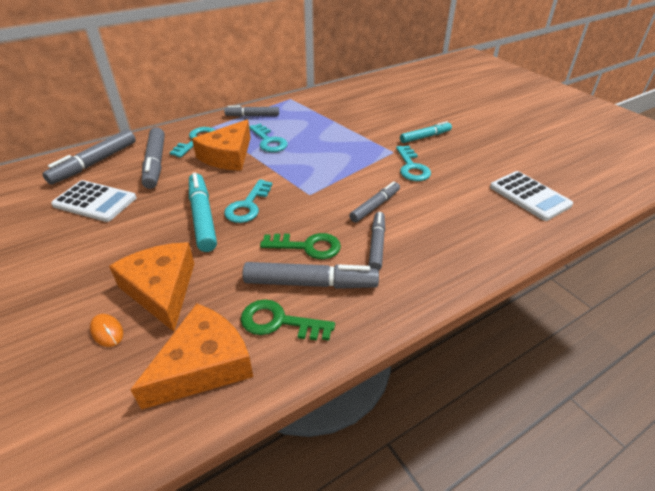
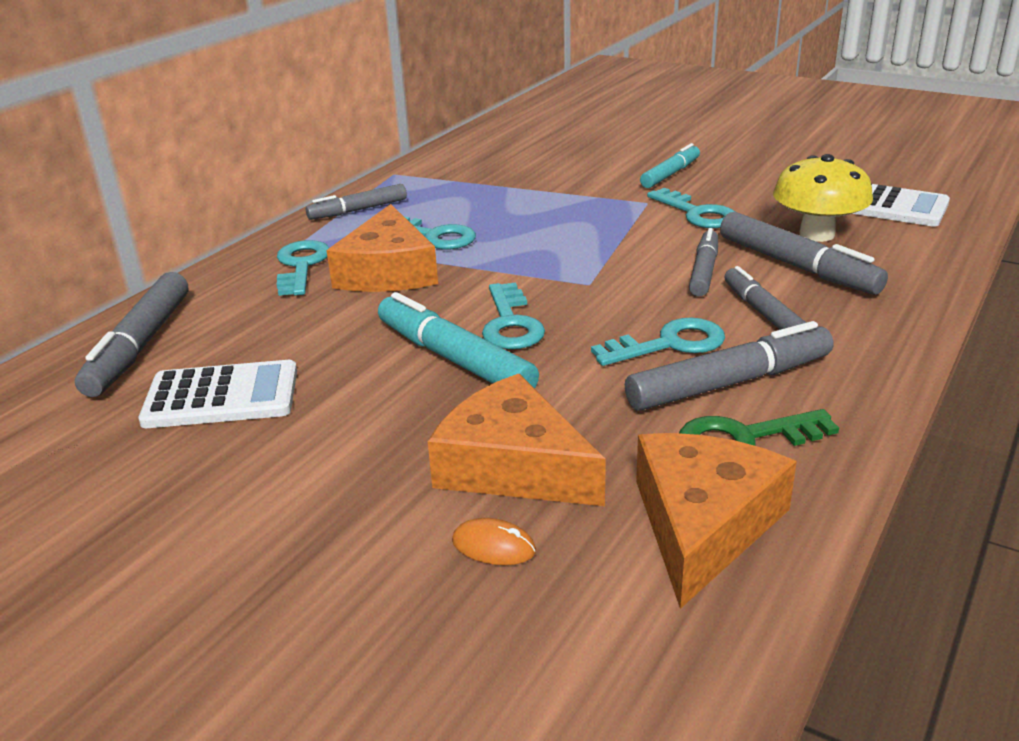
camera: 25 degrees left, 10 degrees down
grey marker [142,127,165,189] -> grey marker moved to [720,212,888,295]
green key [260,233,341,259] -> turquoise key [591,318,725,366]
none -> yellow mushroom [773,154,873,242]

